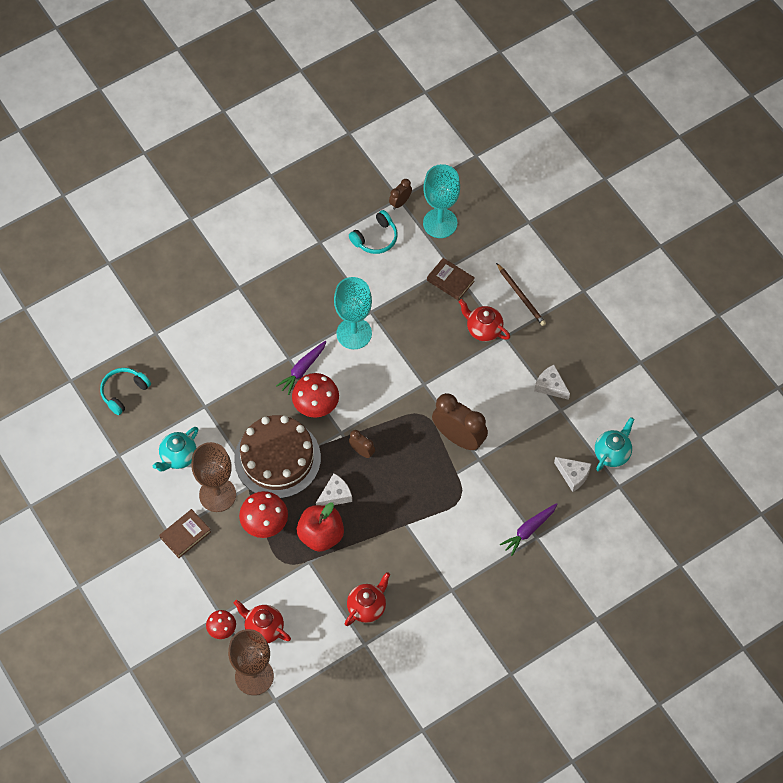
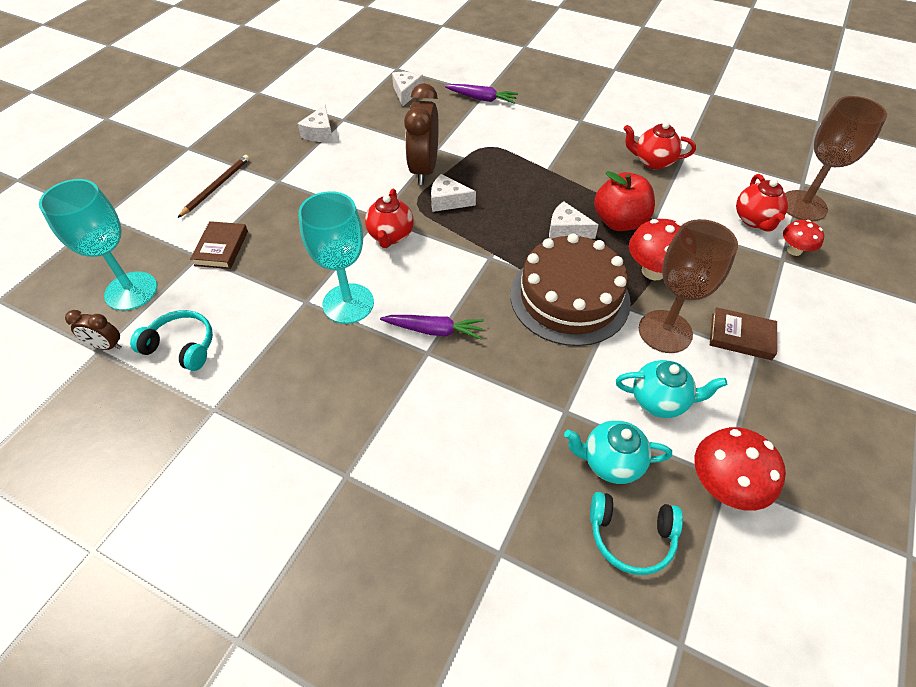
camera: 120 degrees left, 10 degrees down
red mushroom [292,373,339,418] -> red mushroom moved to [695,427,786,511]
brown clock [349,430,375,458] -> none
red teapot [459,299,510,341] -> red teapot moved to [365,189,414,248]
turquoise teapot [595,417,635,472] -> turquoise teapot moved to [564,420,672,484]
none -> white cheese [431,174,476,212]

